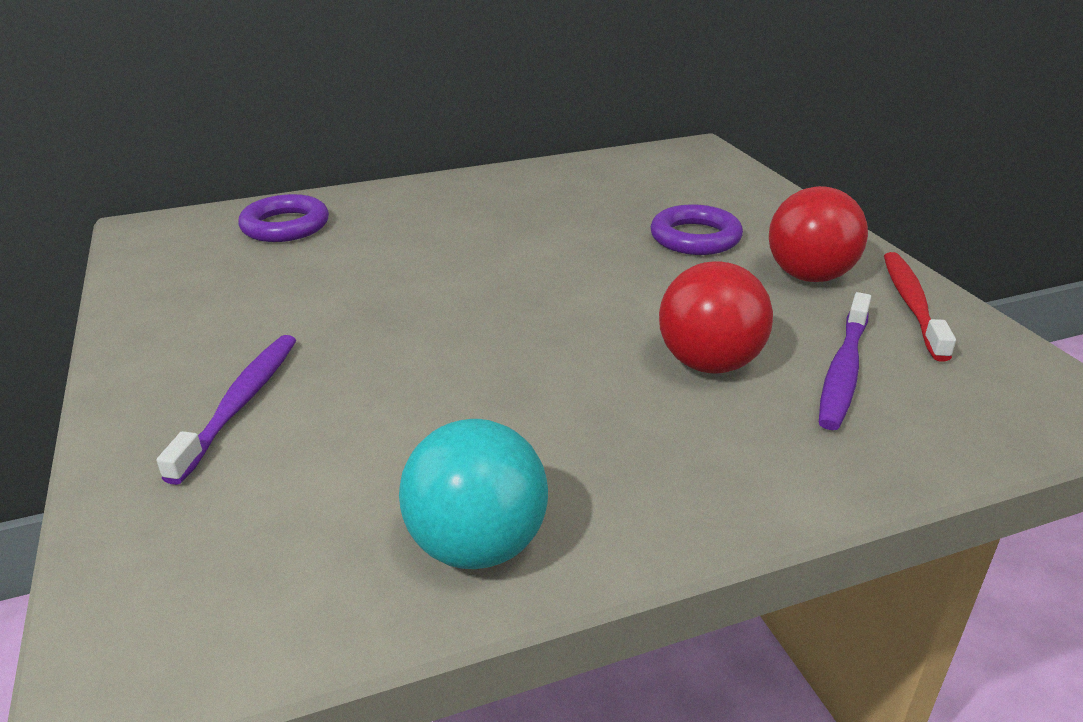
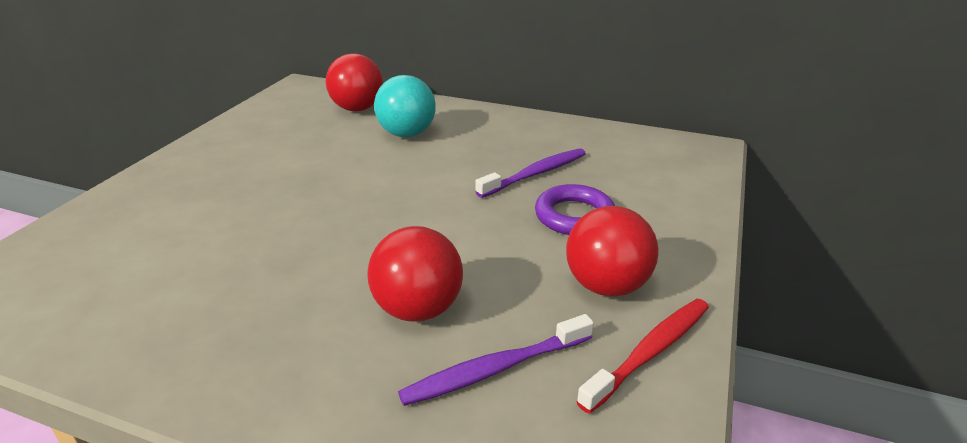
camera: 40 degrees right, 0 degrees up
purple toothbrush [156,335,296,485] -> purple toothbrush moved to [475,148,586,198]
purple ring [238,194,329,242] -> red ball [326,53,383,111]
turquoise ball [399,419,548,569] -> turquoise ball moved to [374,75,436,137]

